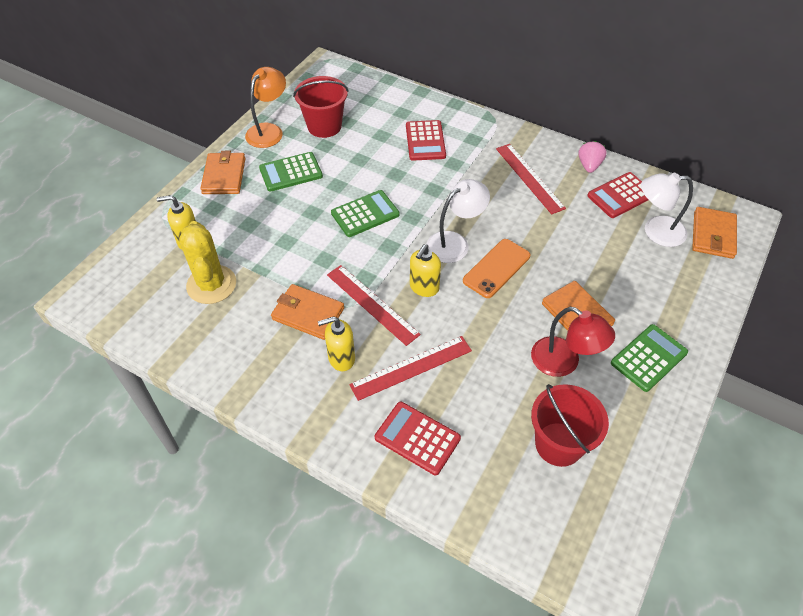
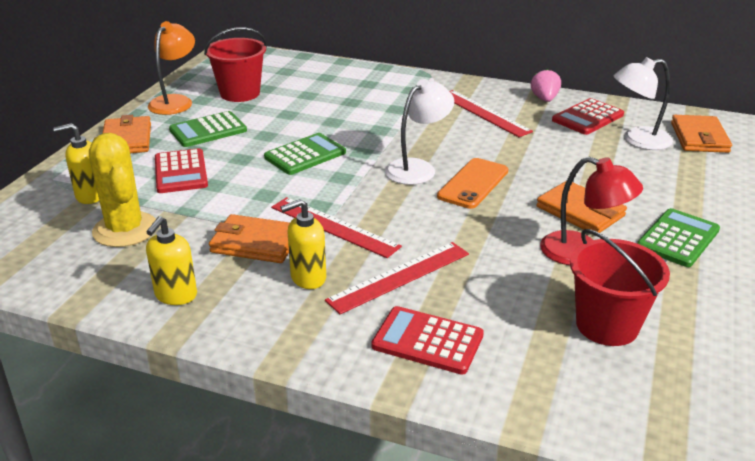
camera: 10 degrees left, 20 degrees down
red calculator [406,120,446,161] -> red calculator moved to [155,148,208,193]
yellow soap dispenser [410,244,441,297] -> yellow soap dispenser moved to [146,216,197,305]

